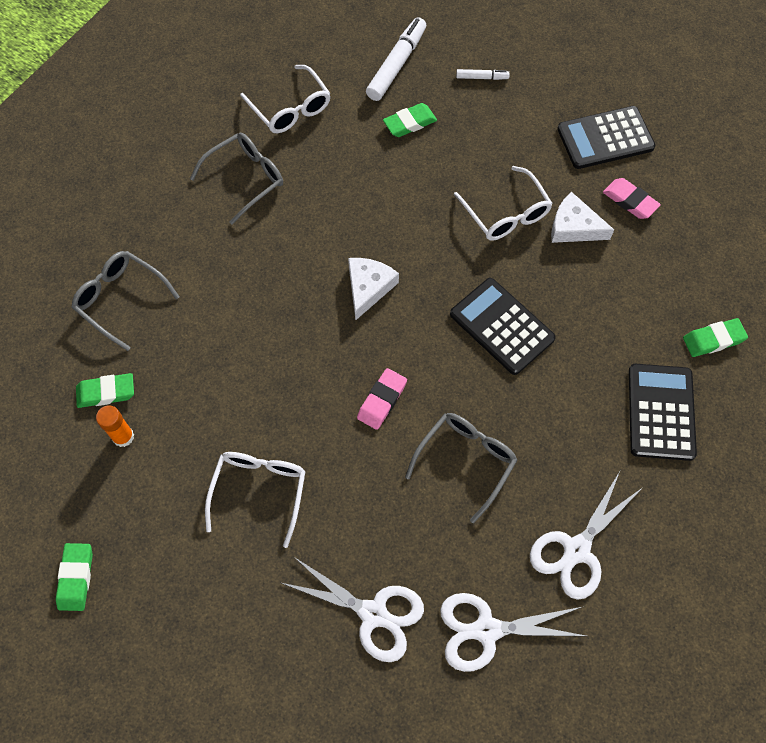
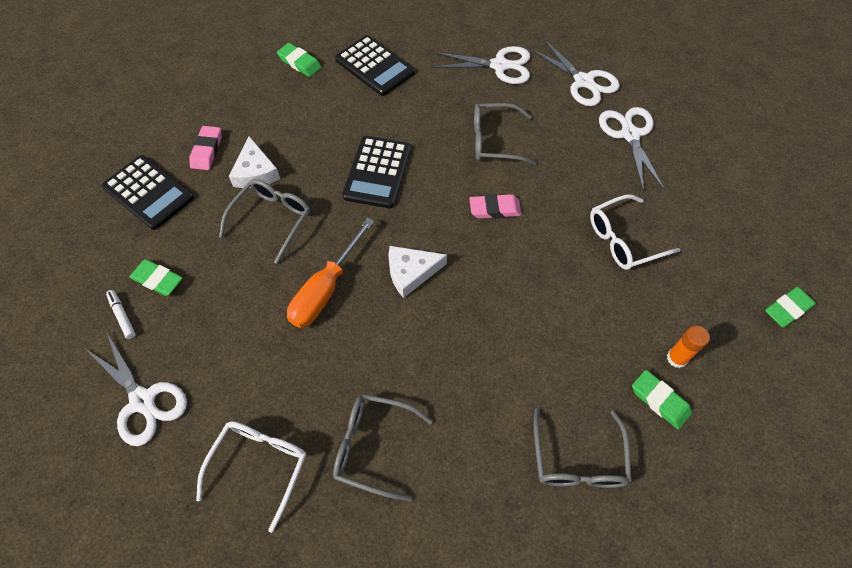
camera: 125 degrees left, 5 degrees down
white marker [366,17,426,101] -> white scissors [86,331,187,446]
green eraser [383,103,437,137] -> green eraser moved to [130,259,183,296]
white glasses [454,166,553,241] -> grey glasses [219,179,310,264]
black calculator [629,364,697,461] -> black calculator turned 105 degrees counterclockwise [335,35,415,96]
none -> orange screwdriver [287,218,374,328]

